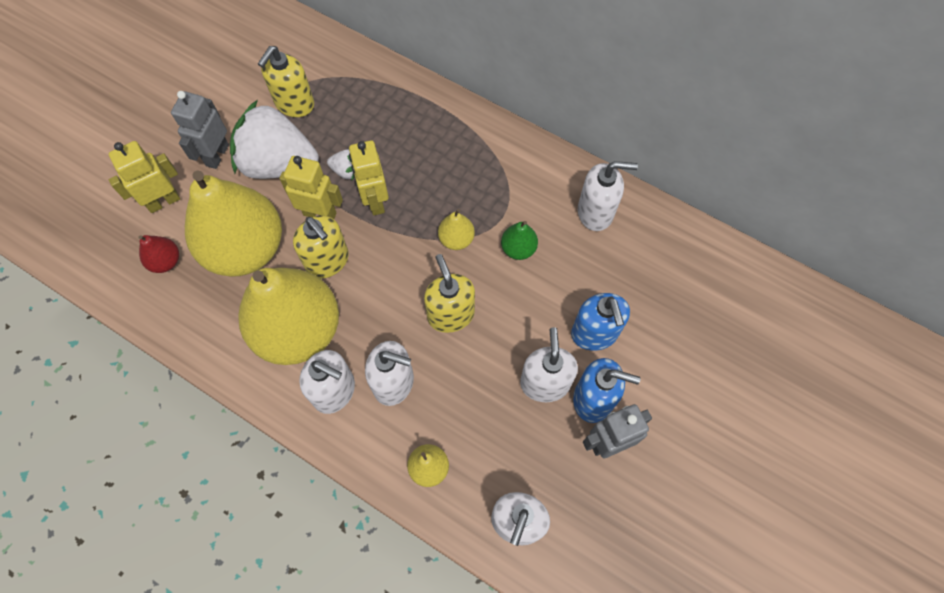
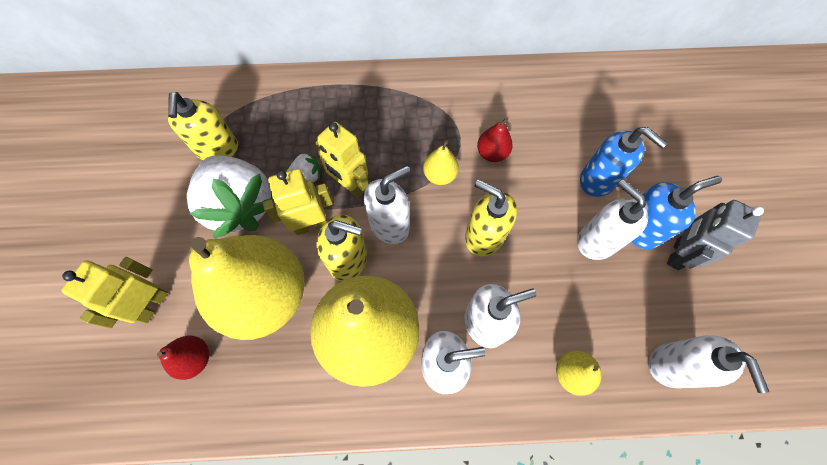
camera: 35 degrees left, 0 degrees up
grey robot [171,91,229,169] -> none
white strawberry [230,100,319,179] -> white strawberry turned 105 degrees counterclockwise [187,155,274,238]
green pear [501,221,538,260] -> red pear [477,117,513,162]
white soap dispenser [578,161,638,231] -> white soap dispenser moved to [364,166,410,244]

